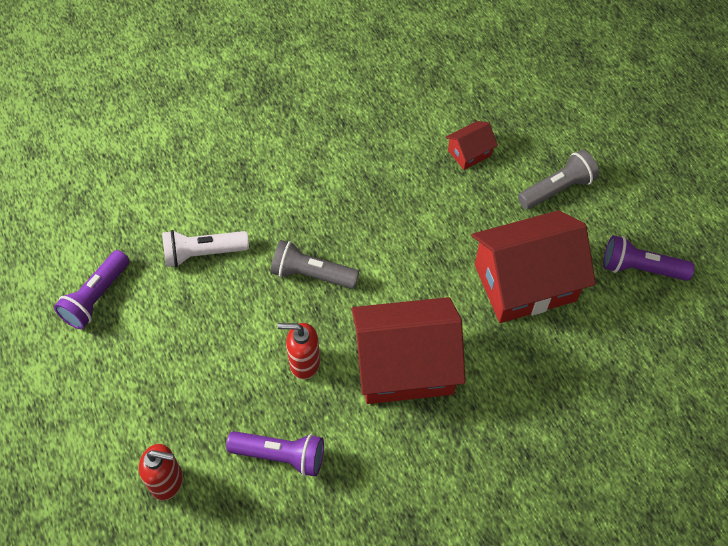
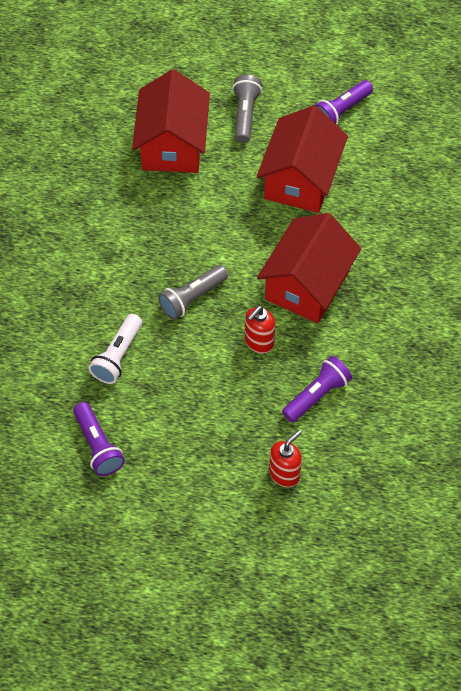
camera: 55 degrees left, 0 degrees up
red house [446,121,498,170] -> red house [132,69,210,173], size x2.26

